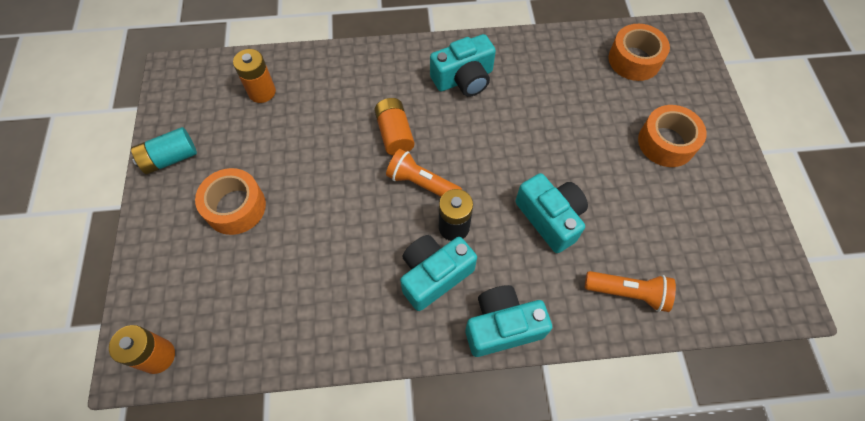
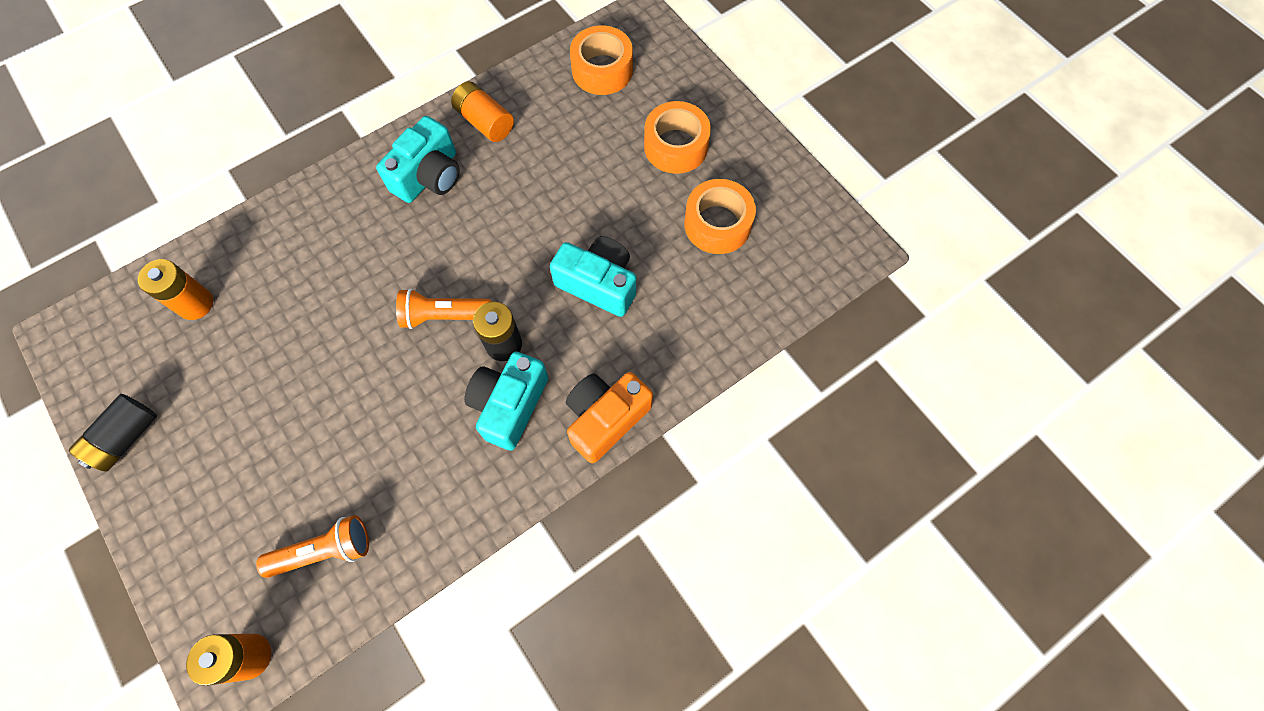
camera: 30 degrees left, 5 degrees up
turquoise battery [131,127,197,175] -> black battery [69,394,157,472]
orange tape [195,168,266,235] -> orange tape moved to [684,179,756,254]
orange battery [374,98,414,156] -> orange battery moved to [451,81,514,142]
turquoise camera [465,285,552,357] -> orange camera [566,372,653,463]
orange flashlight [585,271,676,312] -> orange flashlight moved to [256,515,369,578]

